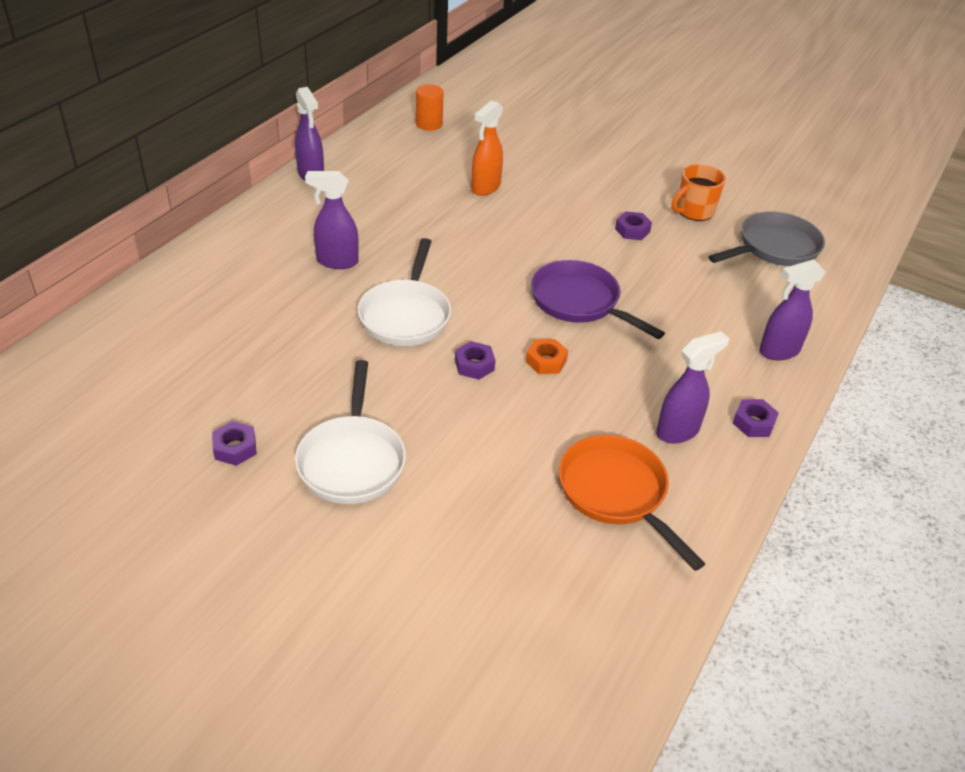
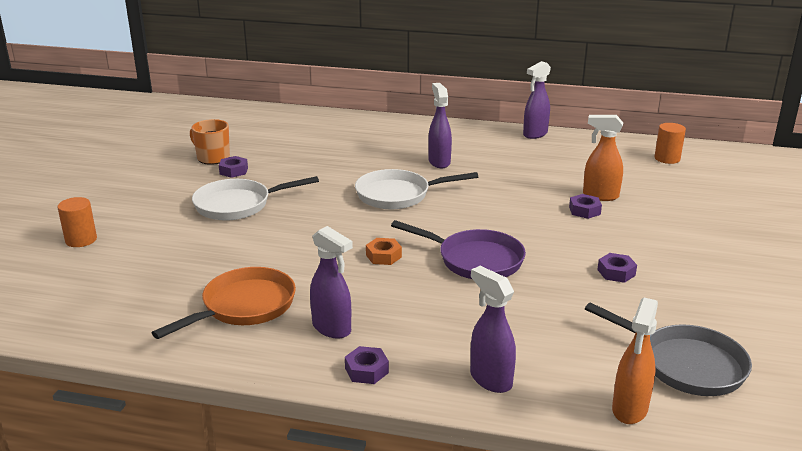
camera: 75 degrees right, 15 degrees down
purple nut [455,341,496,380] -> purple nut moved to [569,194,602,219]
purple pan [531,260,665,339] -> purple pan turned 90 degrees clockwise [391,220,526,279]
orange mug [672,164,726,221] -> orange mug moved to [190,119,230,165]
none -> orange cylinder [57,197,97,247]
none -> orange spray bottle [612,298,658,424]

